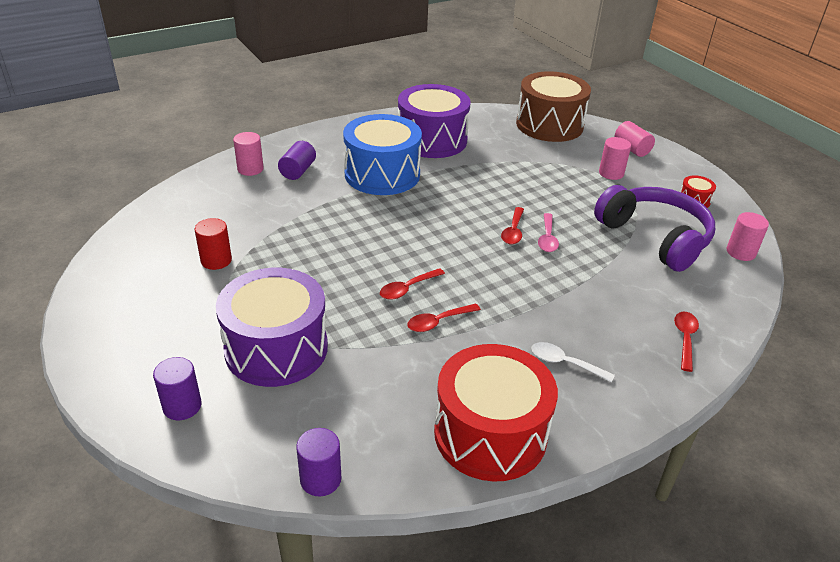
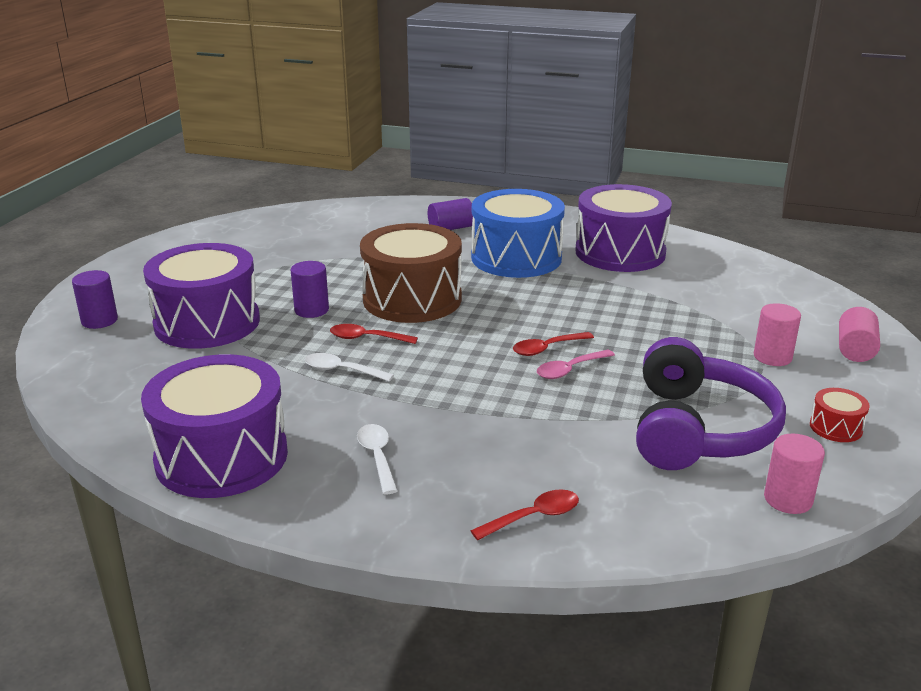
camera: 50 degrees right, 10 degrees down
red cylinder [195,218,232,270] -> none
pink cylinder [233,132,264,176] -> none
purple cylinder [296,428,341,497] -> purple cylinder moved to [291,261,329,318]
red spoon [407,304,481,332] -> white spoon [305,353,394,382]
red drum [434,344,558,482] -> purple drum [141,354,288,498]
brown drum [516,71,591,142] -> brown drum moved to [360,223,462,323]

